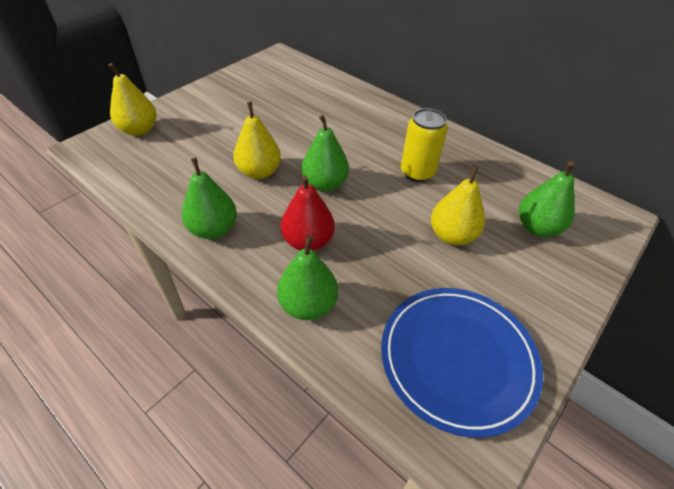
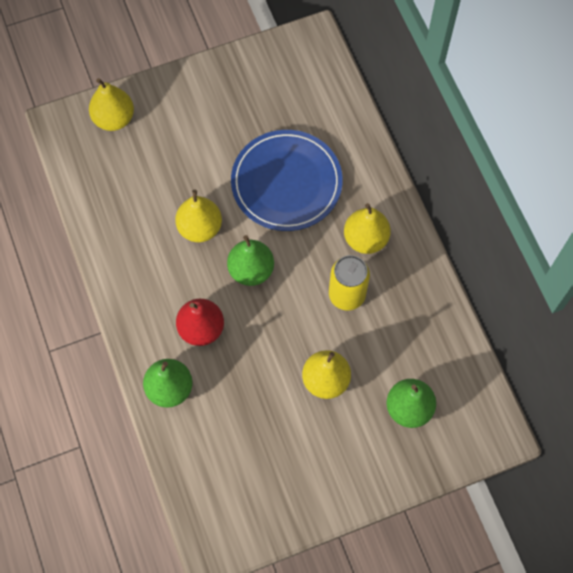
camera: 30 degrees right, 20 degrees up
green pear [182,158,237,239] -> none
blue plate [381,288,543,438] -> blue plate moved to [231,130,343,231]
none -> yellow pear [344,203,391,254]

